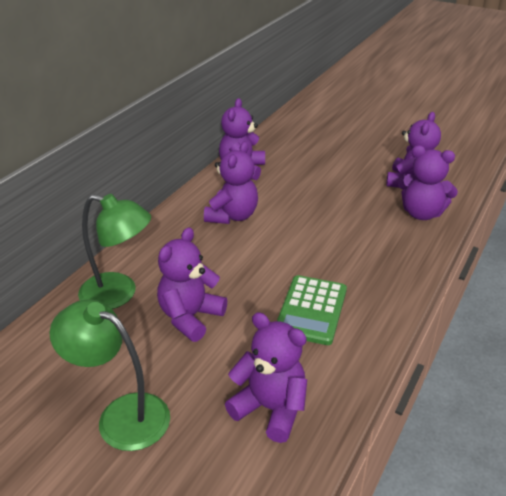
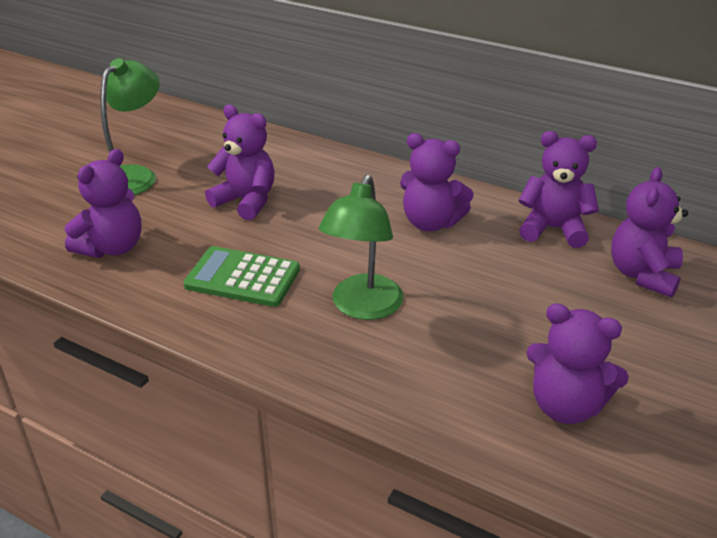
camera: 90 degrees right, 0 degrees up
green lamp [78,194,151,309] -> green lamp moved to [319,174,404,320]
purple teddy bear [398,145,458,220] -> purple teddy bear moved to [611,167,688,298]

